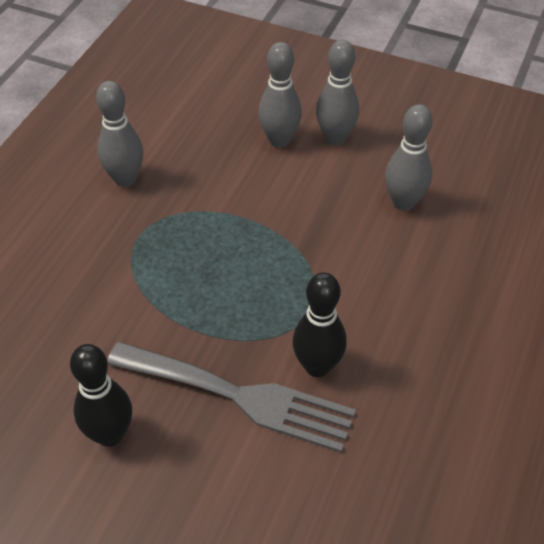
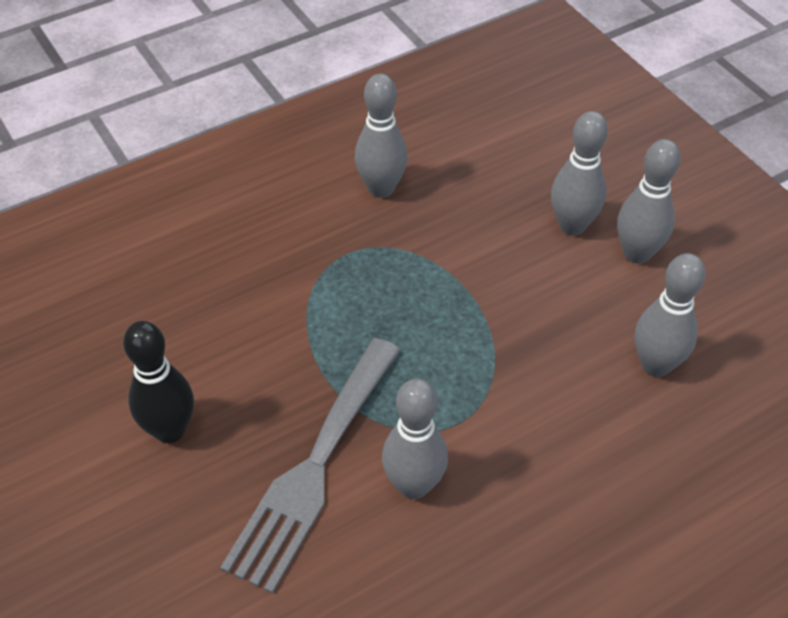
camera: 35 degrees right, 0 degrees up
grey fork [107,342,356,453] -> grey fork turned 60 degrees clockwise [220,338,400,594]
black bowling pin [292,272,347,377] -> grey bowling pin [382,378,448,499]

